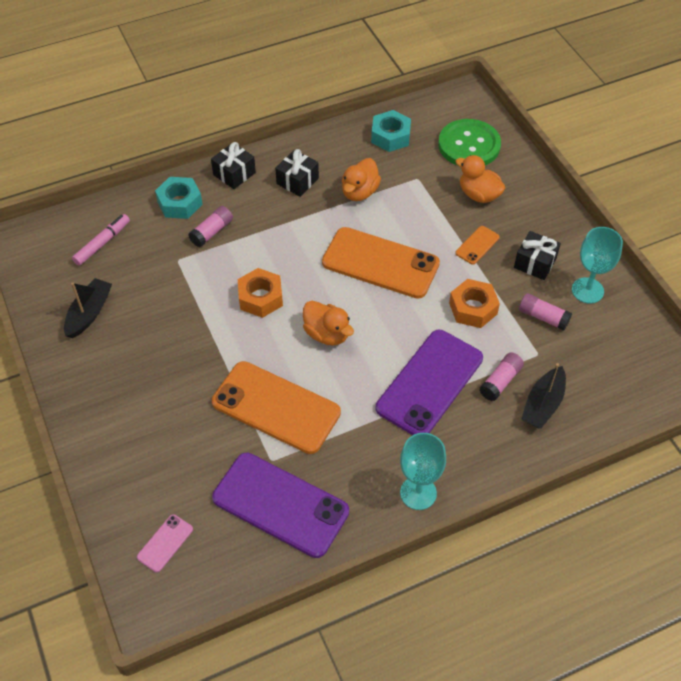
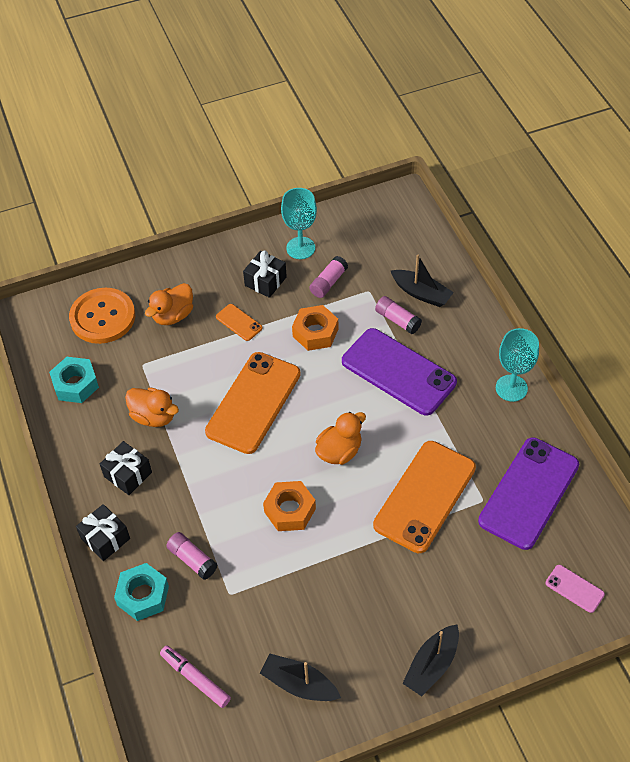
camera: 85 degrees left, 0 degrees up
green button [438,119,501,166] -> orange button [69,288,135,344]
none -> black boat [402,624,459,696]

